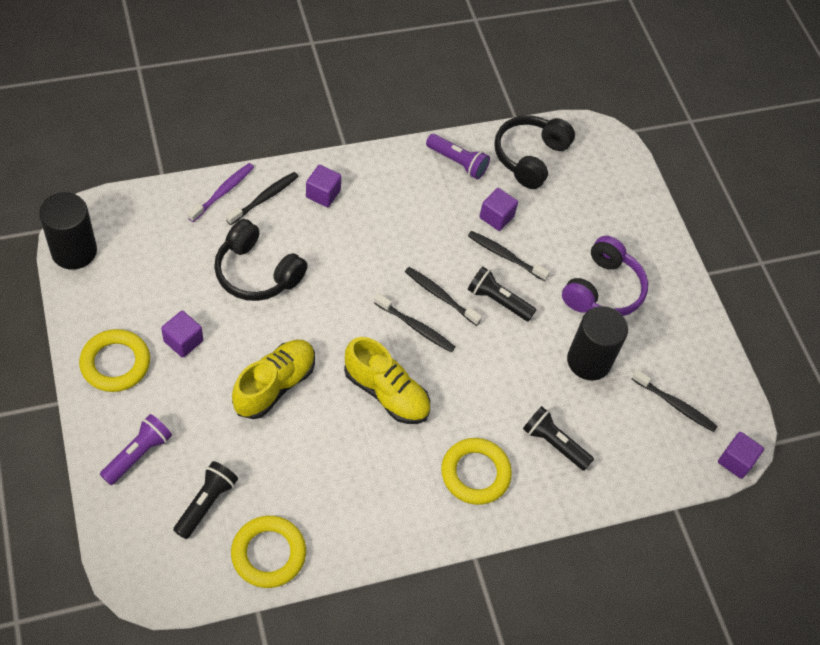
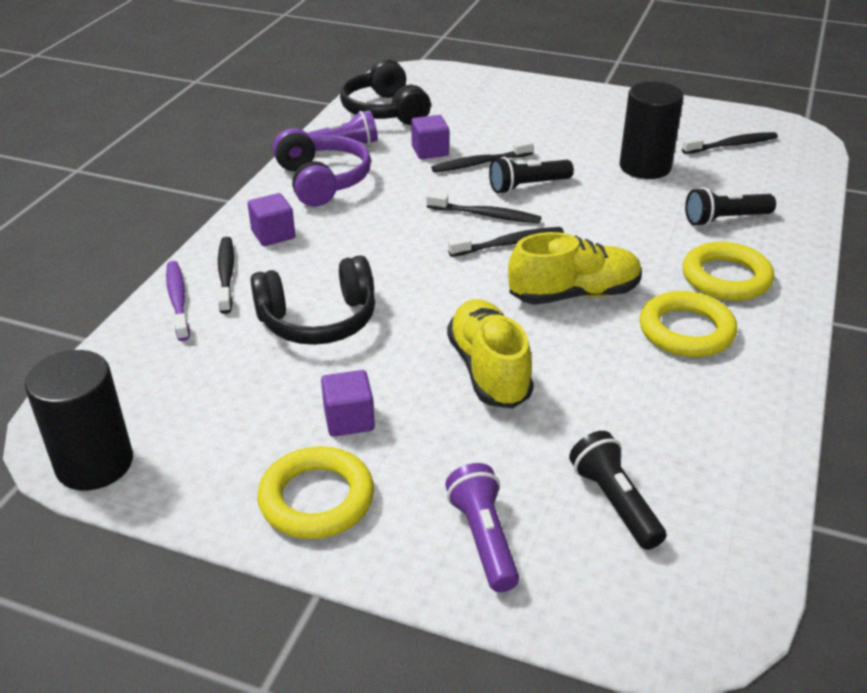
camera: 45 degrees left, 20 degrees down
yellow ring [231,516,306,588] -> yellow ring moved to [640,291,737,357]
black toothbrush [405,267,482,326] -> black toothbrush turned 150 degrees counterclockwise [426,192,541,223]
purple headphones [562,236,648,316] -> purple headphones moved to [273,128,371,207]
purple cube [718,432,764,479] -> none

